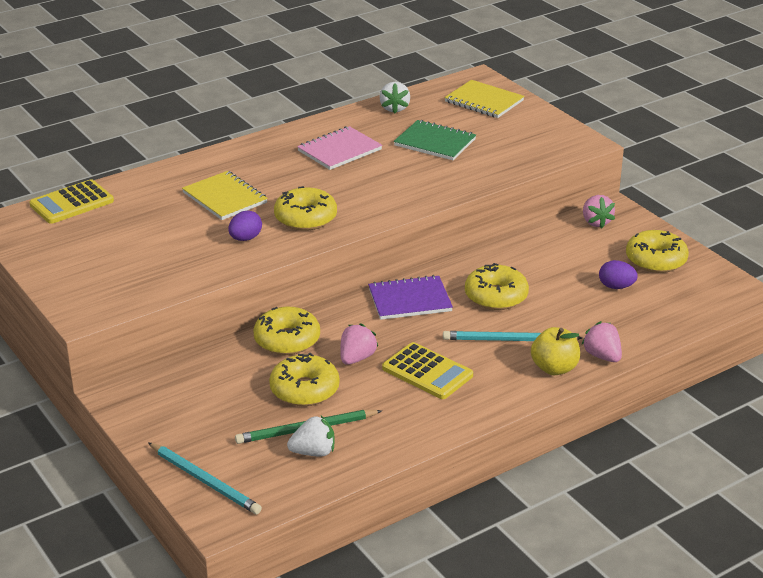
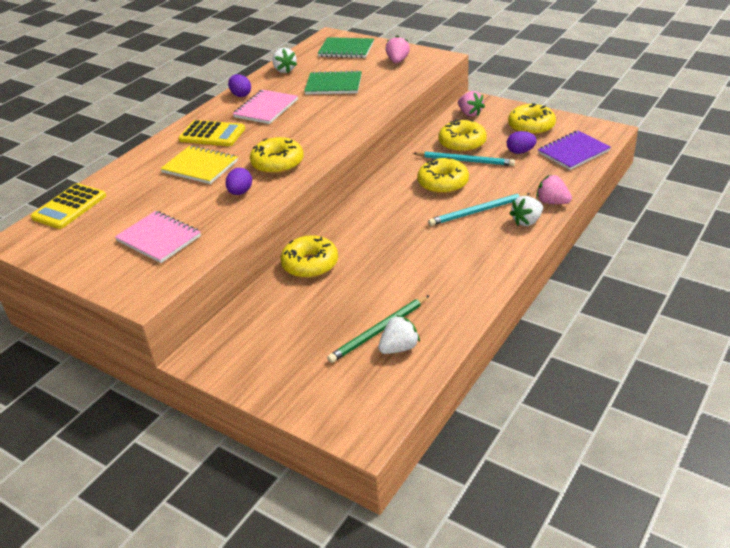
camera: 20 degrees left, 5 degrees up
turquoise pencil [148,442,262,514] -> turquoise pencil moved to [413,151,515,166]
yellow donut [269,353,340,406] -> yellow donut moved to [438,119,487,153]
pink strawberry [340,323,378,365] -> pink strawberry moved to [385,35,410,63]
purple notebook [368,275,453,320] -> purple notebook moved to [538,131,611,170]
yellow calculator [382,342,473,399] -> yellow calculator moved to [178,120,245,146]
yellow notebook [444,80,524,118] -> green notebook [318,37,374,58]
yellow apple [531,327,580,375] -> white strawberry [509,196,543,226]
none -> pink notebook [115,211,201,263]
none -> purple egg [228,74,251,97]

